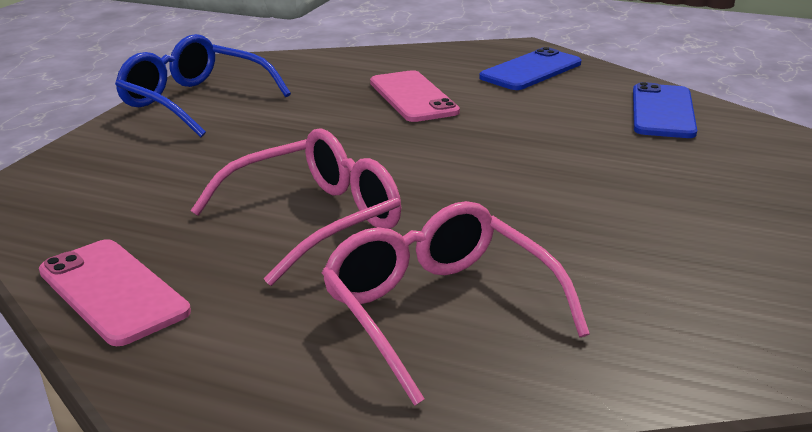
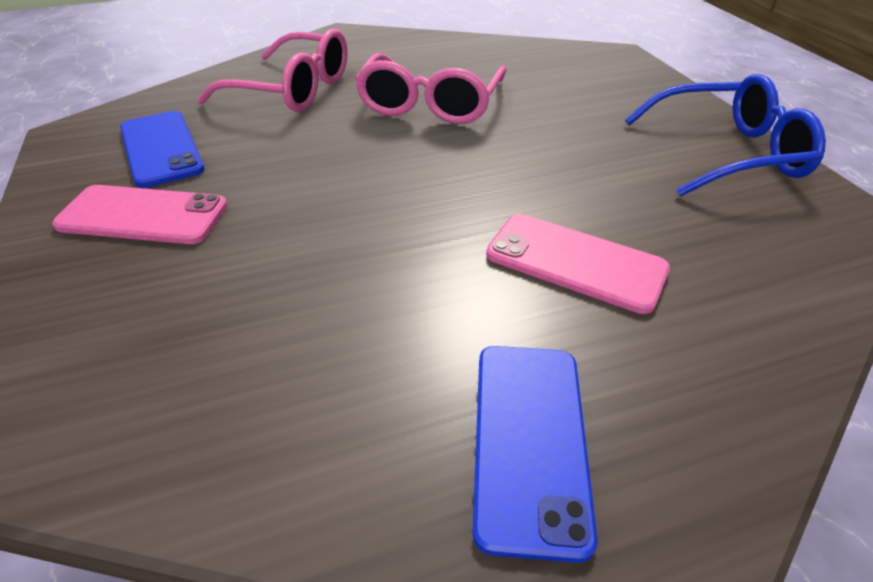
camera: 140 degrees right, 15 degrees up
pink phone [39,239,191,346] -> pink phone moved to [52,185,228,244]
blue phone [633,82,697,138] -> blue phone moved to [120,111,205,188]

